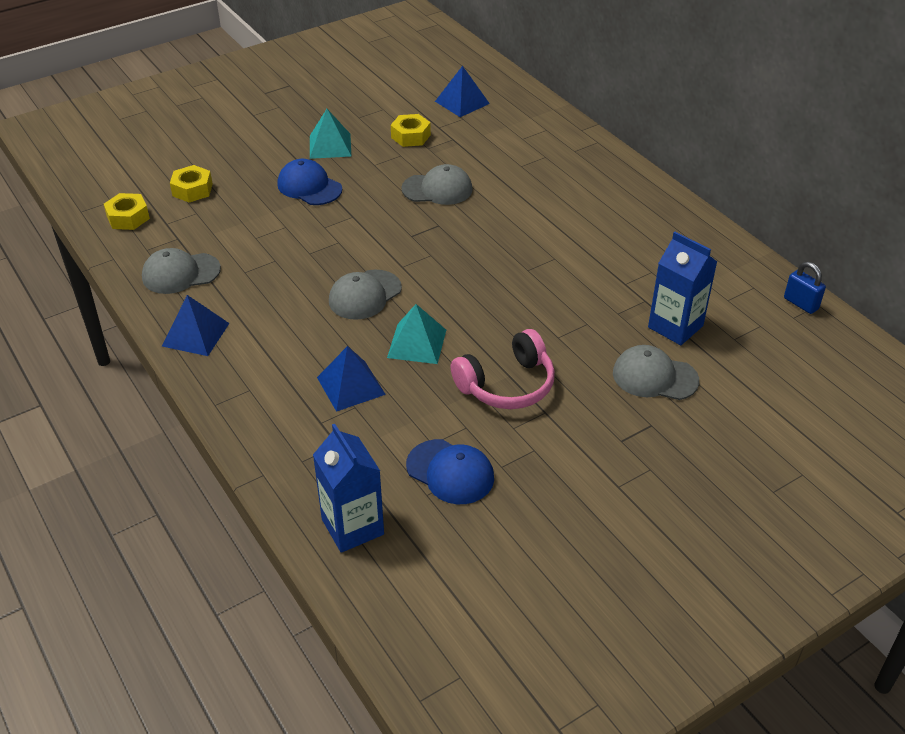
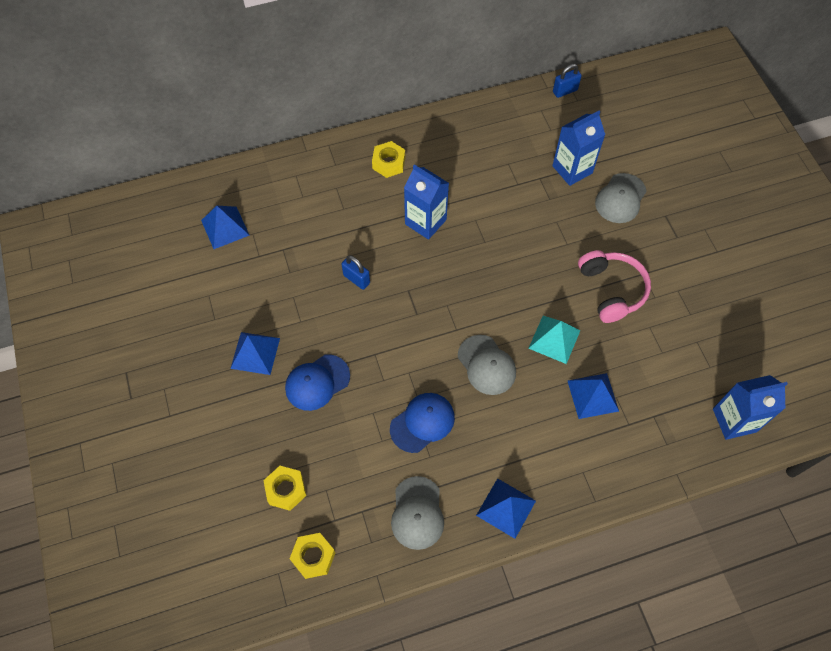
camera: 75 degrees left, 20 degrees up
turquoise pyramid [310,109,352,159] -> blue pyramid [230,332,280,375]
yellow nut [391,114,431,147] -> yellow nut moved to [372,141,405,178]
grey cap [401,164,473,205] -> blue padlock [342,255,370,290]
blue cap [406,439,494,504] -> blue cap moved to [390,393,455,453]
none -> blue carton [404,164,449,240]

